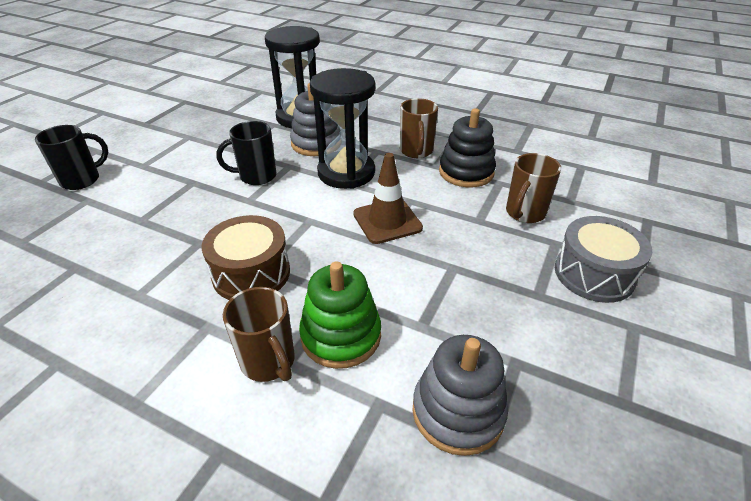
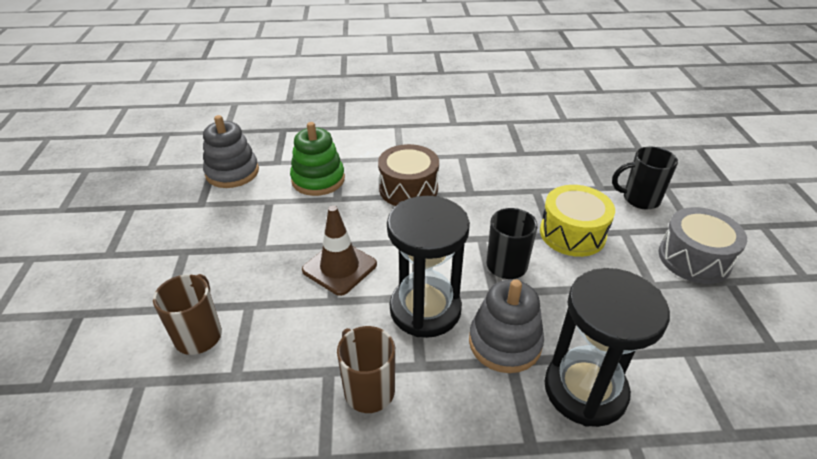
camera: 150 degrees right, 0 degrees up
black mug [35,125,108,190] -> black mug turned 75 degrees clockwise [612,147,678,209]
brown mug [223,287,295,382] -> none
black stacking toy [439,108,496,187] -> none
grey drum [555,216,652,303] -> grey drum moved to [659,207,747,284]
none -> yellow drum [540,185,615,257]

